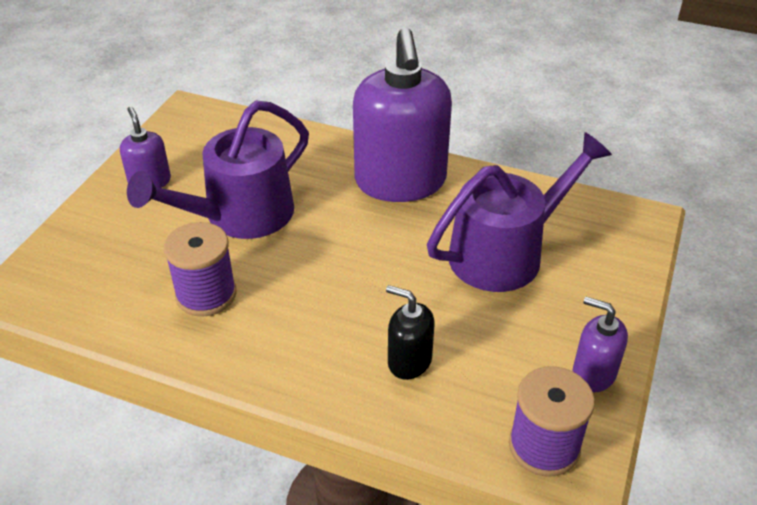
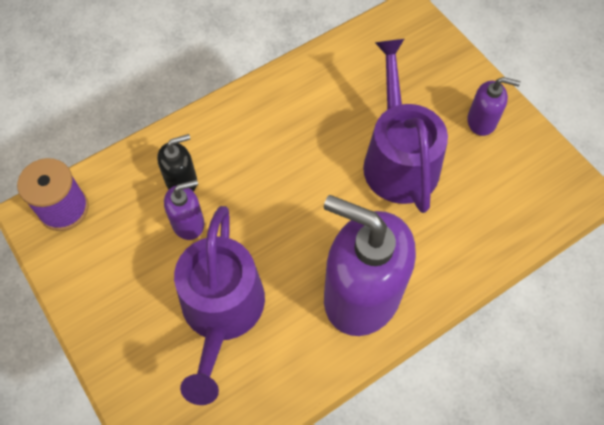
camera: 125 degrees right, 20 degrees up
purple spool [164,222,236,317] -> none
purple soap dispenser [572,297,628,392] -> purple soap dispenser moved to [164,180,204,240]

